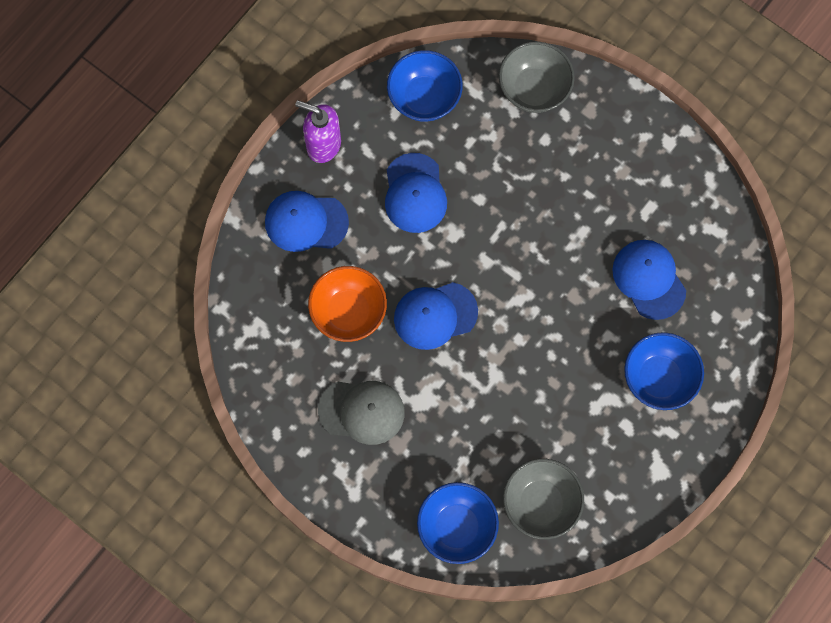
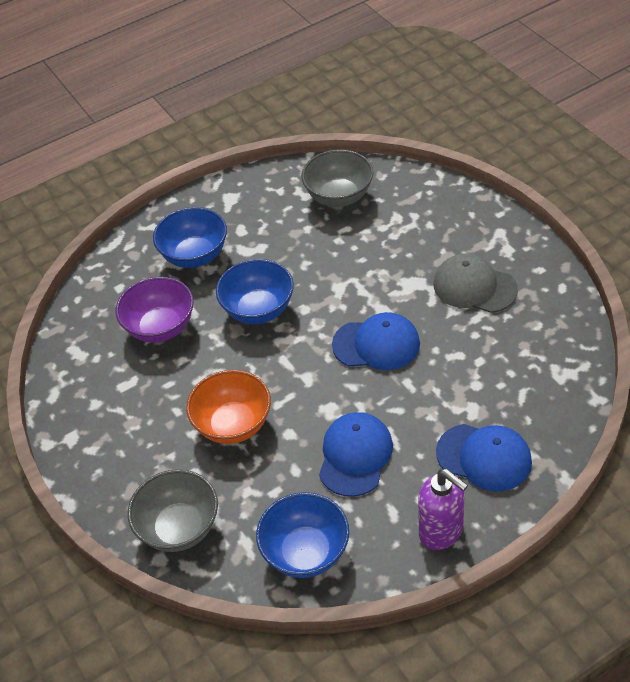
camera: 155 degrees left, 25 degrees down
orange bowl [308,266,387,342] -> orange bowl moved to [186,370,271,444]
blue bowl [417,482,499,564] -> blue bowl moved to [216,259,294,324]
blue cap [612,240,686,320] -> purple bowl [116,277,194,343]

